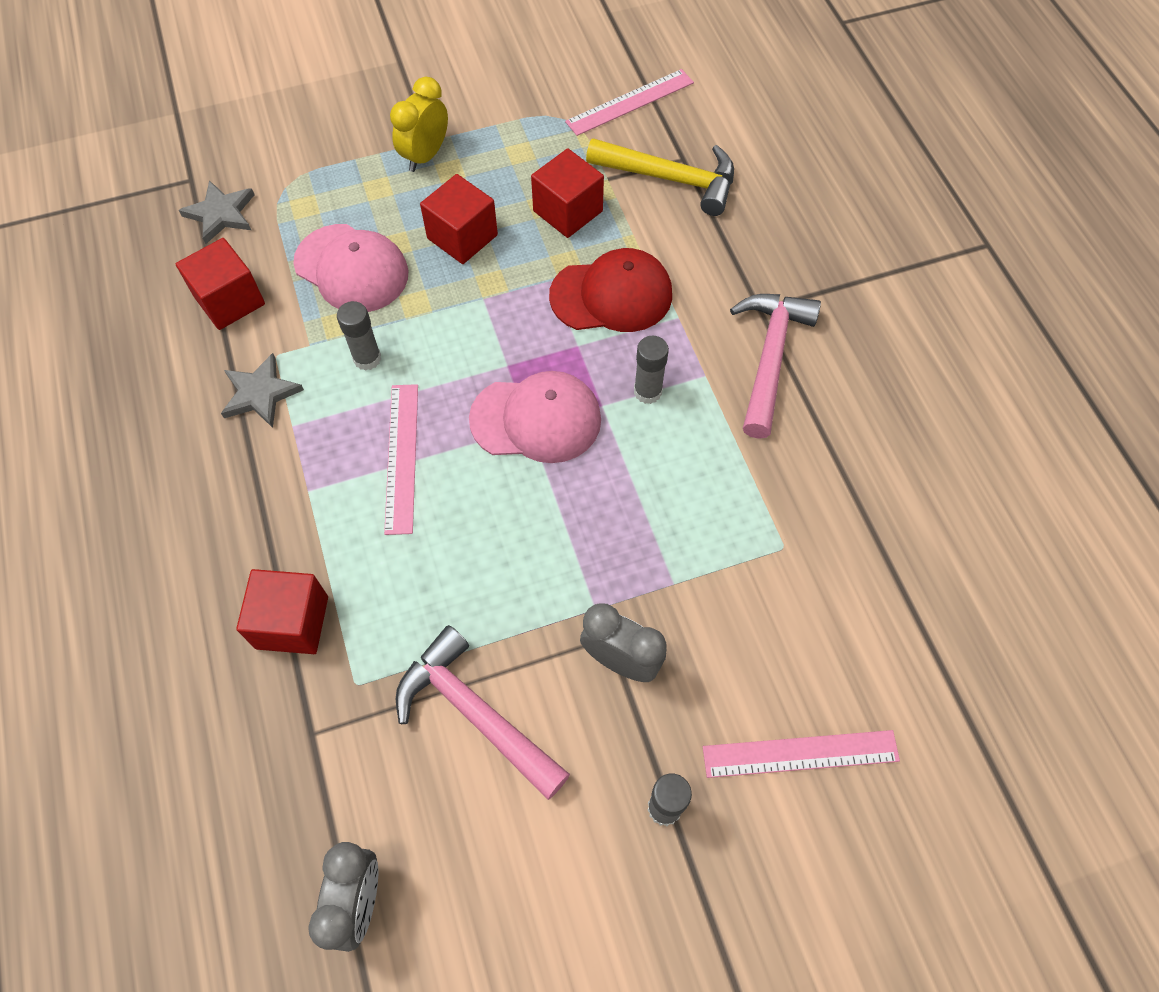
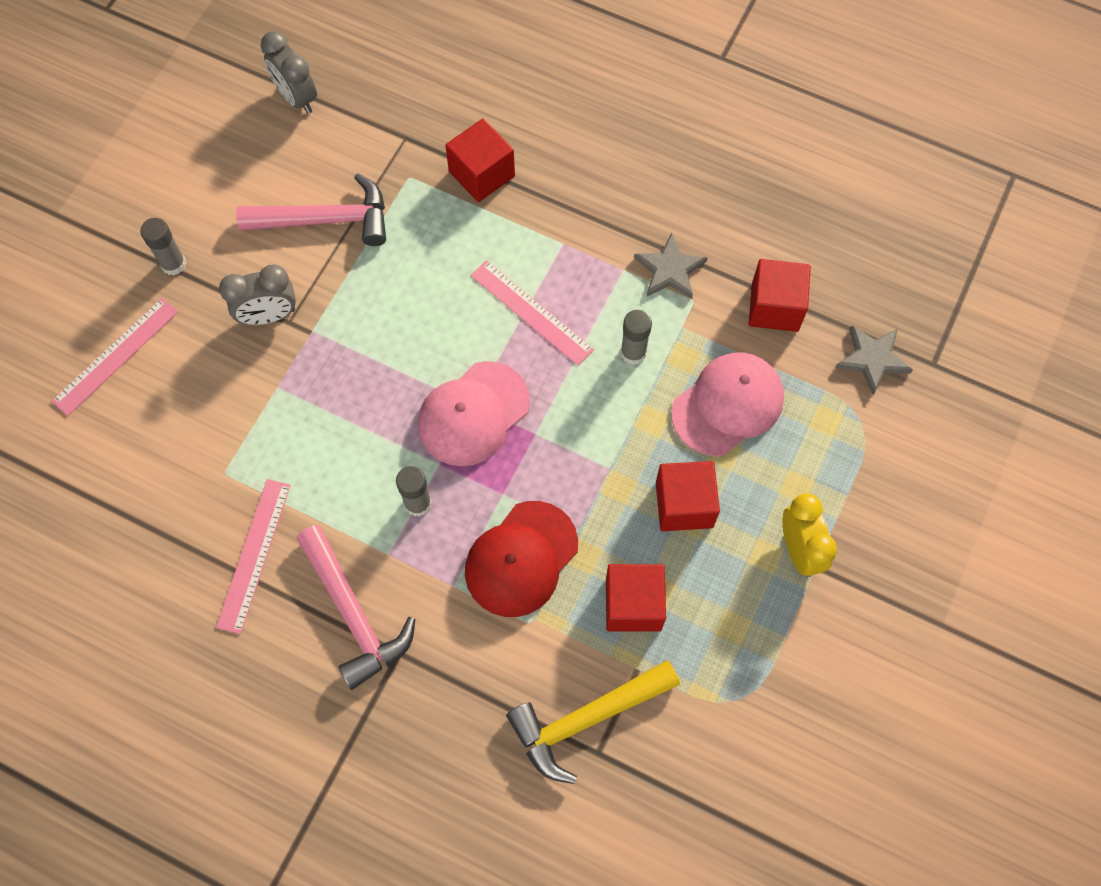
camera: 135 degrees right, 5 degrees up
pink cap [293,224,408,312] -> pink cap turned 150 degrees clockwise [671,352,784,456]
pink ruler [565,69,694,136] -> pink ruler moved to [216,479,291,634]

